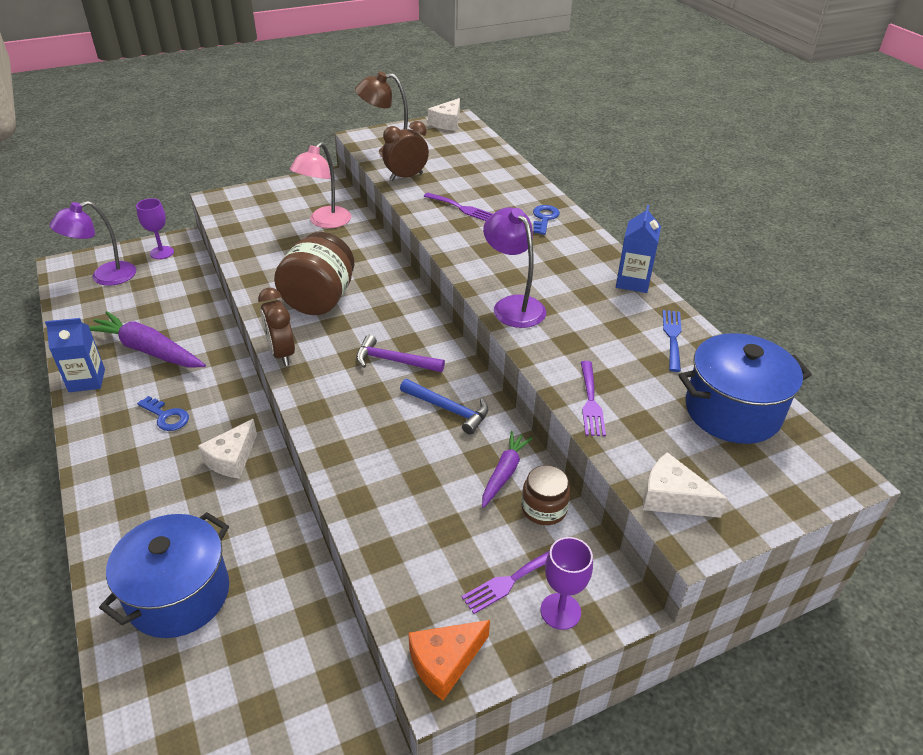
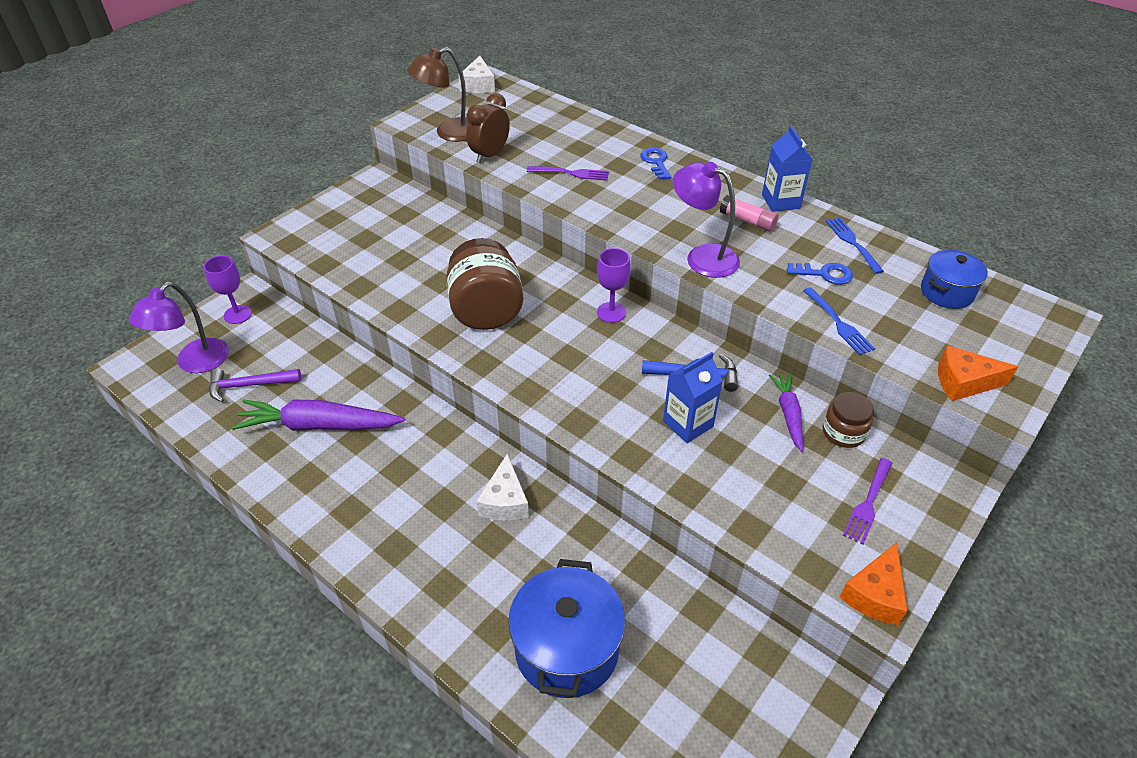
camera: 25 degrees left, 5 degrees up
blue carton [45,318,105,392] -> blue carton moved to [663,352,723,443]
blue key [137,396,189,431] -> blue key moved to [787,263,853,285]
brown clock [258,288,295,366] -> none
pink lamp [290,142,351,228] -> none
purple hammer [356,335,445,372] -> purple hammer moved to [209,368,301,402]
purple goblet [541,537,593,630] -> purple goblet moved to [597,248,631,323]
purple fork [581,361,606,436] -> blue fork [803,288,875,355]
white cheese [643,452,728,518] -> orange cheese [938,345,1018,401]
blue pot [679,333,812,444] -> blue pot [921,250,988,309], size x0.61
none -> pink glue stick [720,195,778,231]

